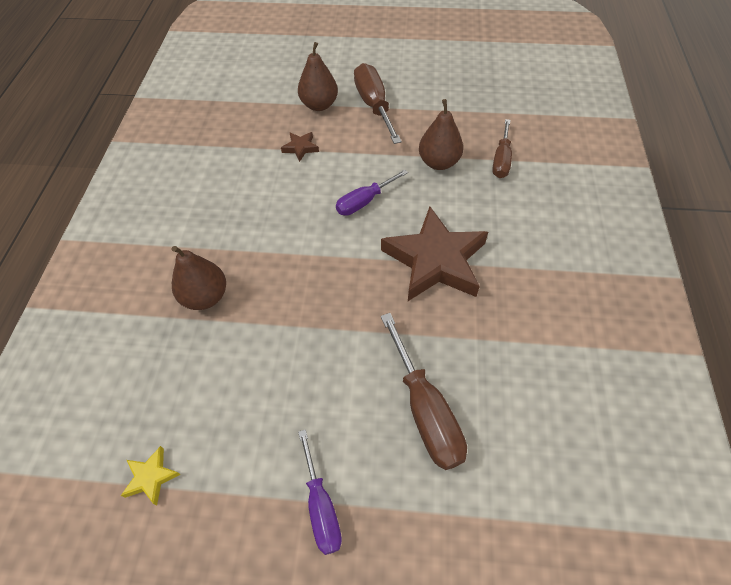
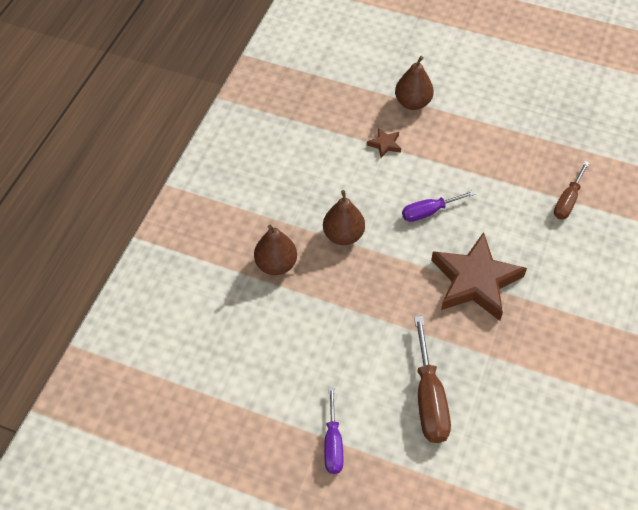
camera: 15 degrees right, 0 degrees up
yellow star [121,446,181,506] -> none
brown screwdriver [354,63,402,144] -> none
brown pear [419,99,463,170] -> brown pear moved to [323,190,365,245]

